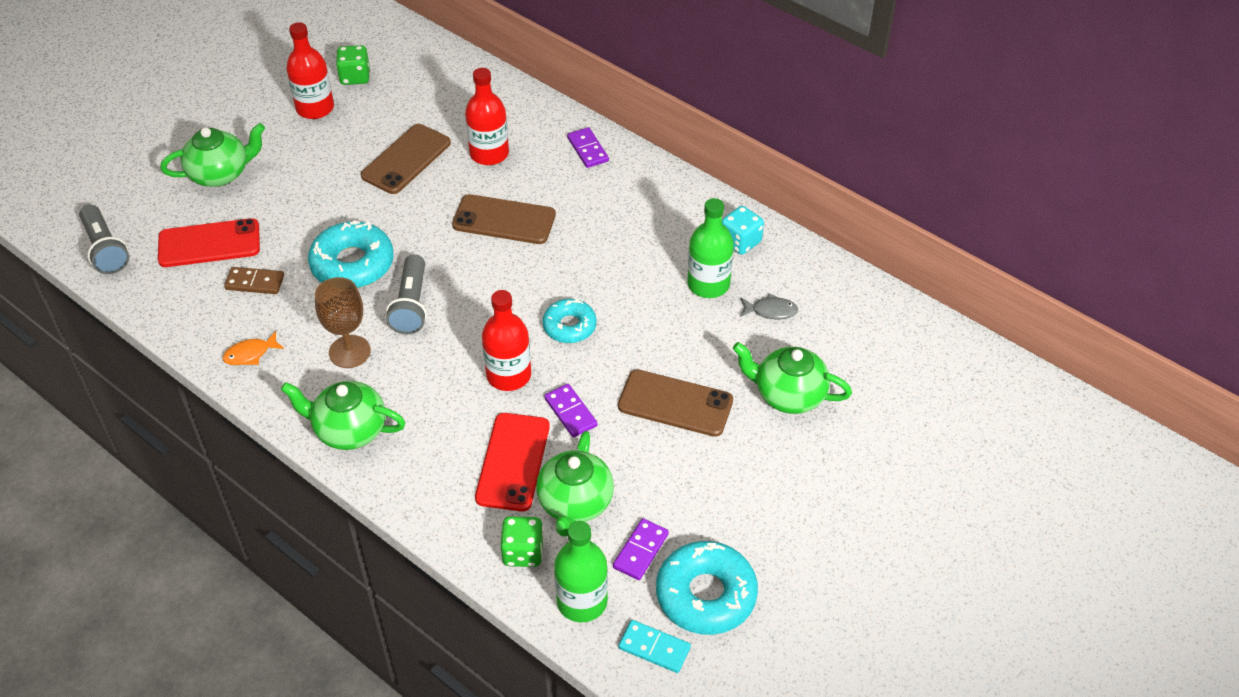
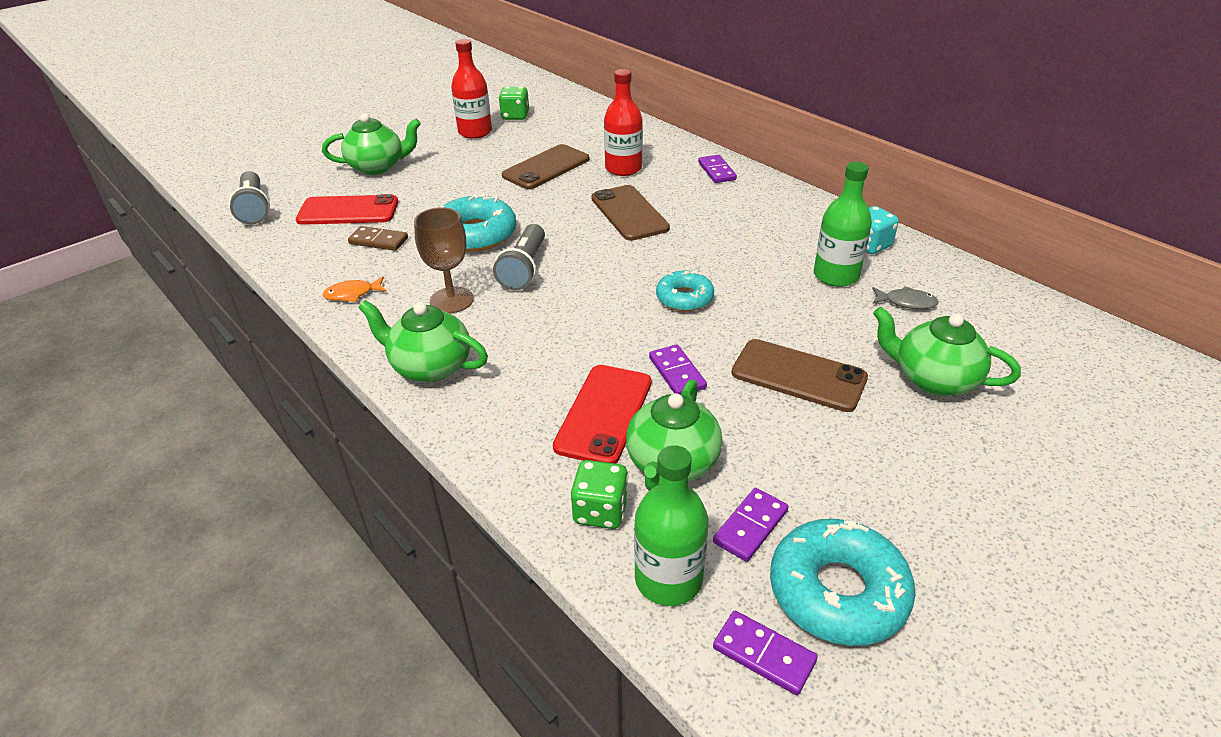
camera: 10 degrees right, 10 degrees down
brown phone [452,194,556,244] -> brown phone turned 45 degrees clockwise [591,185,670,241]
red bottle [482,290,531,391] -> none
turquoise domino [618,620,691,673] -> purple domino [713,611,818,695]

